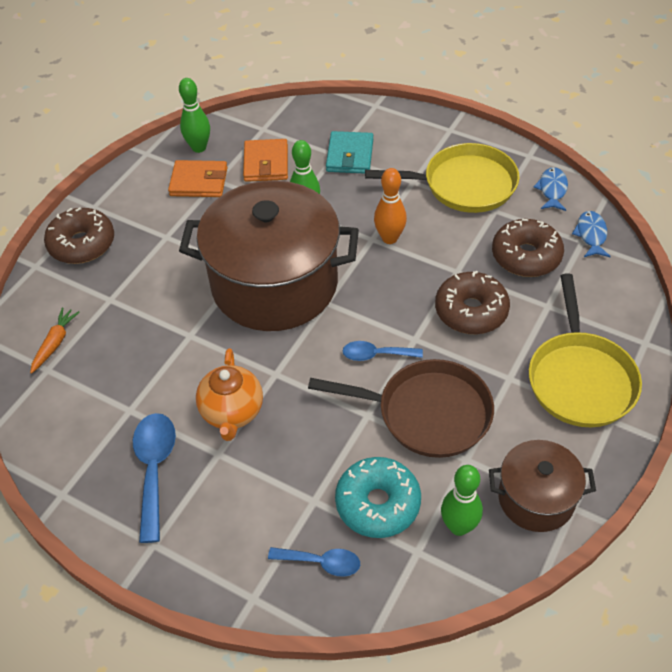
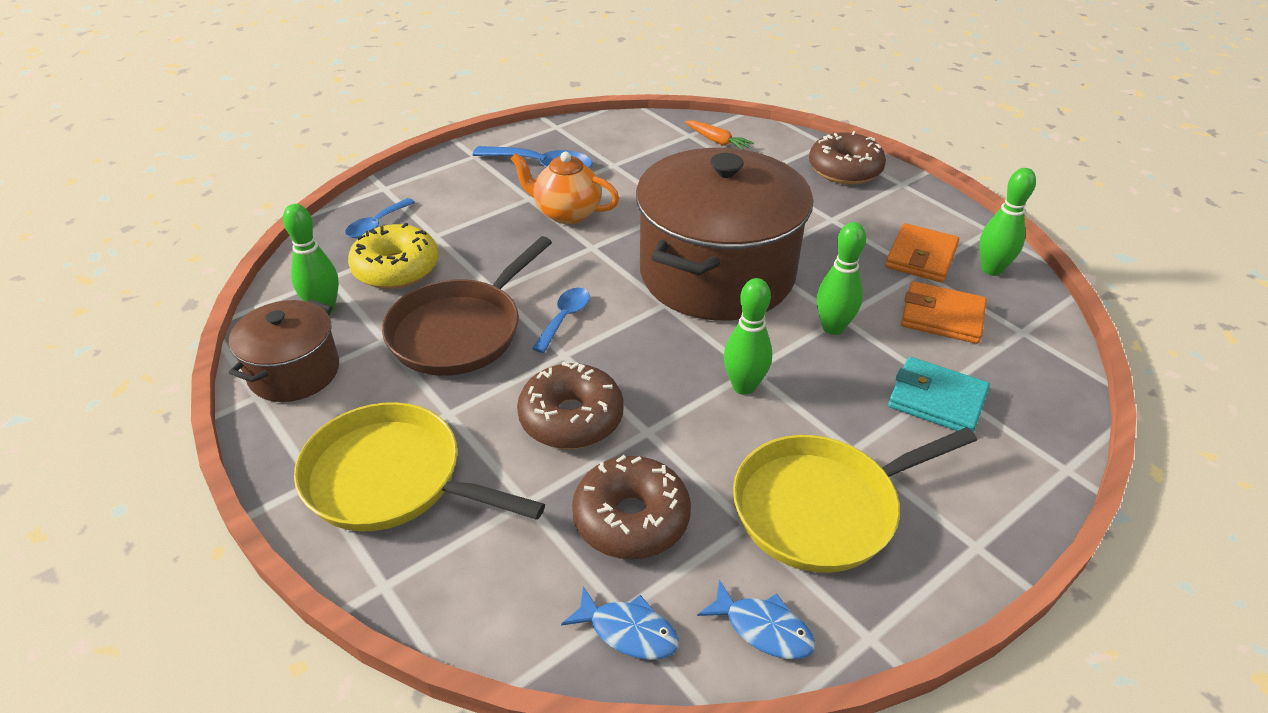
camera: 110 degrees right, 10 degrees down
turquoise donut [335,457,421,538] -> yellow donut [348,223,439,289]
yellow pan [365,143,519,213] -> yellow pan turned 45 degrees clockwise [733,427,977,573]
orange bowling pin [374,168,407,244] -> green bowling pin [724,278,772,395]

